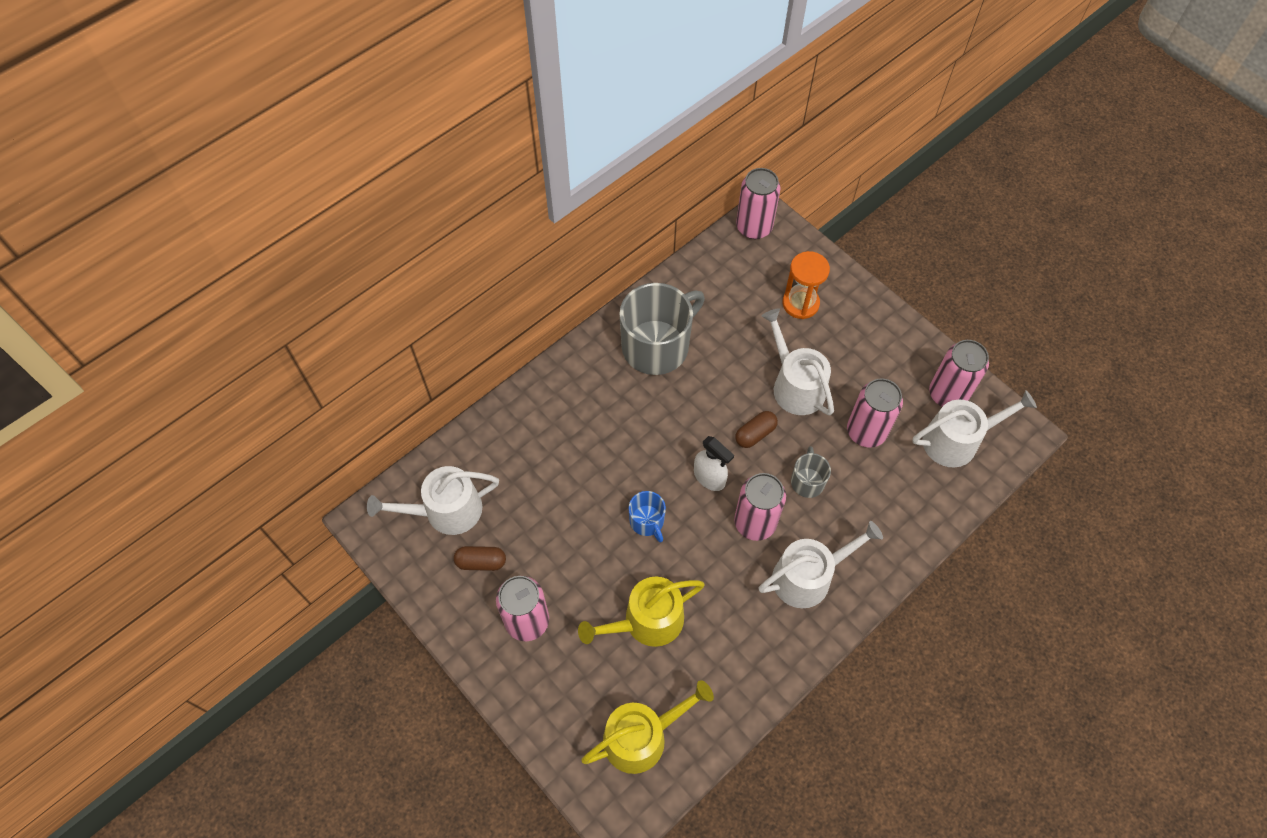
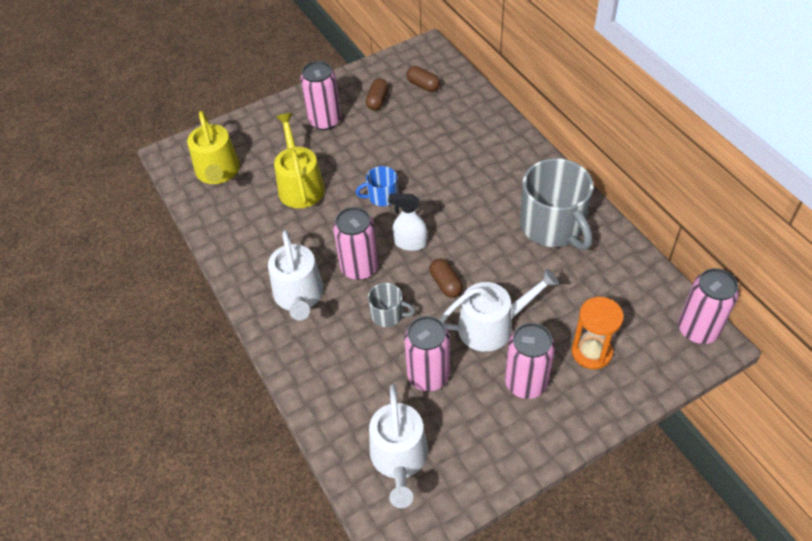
camera: 105 degrees right, 10 degrees down
white watering can [367,466,499,535] -> brown capsule [406,66,440,92]
white spray bottle [694,436,734,491] -> white spray bottle turned 45 degrees clockwise [388,193,427,251]
pink can [929,340,989,407] -> pink can moved to [505,323,555,399]

